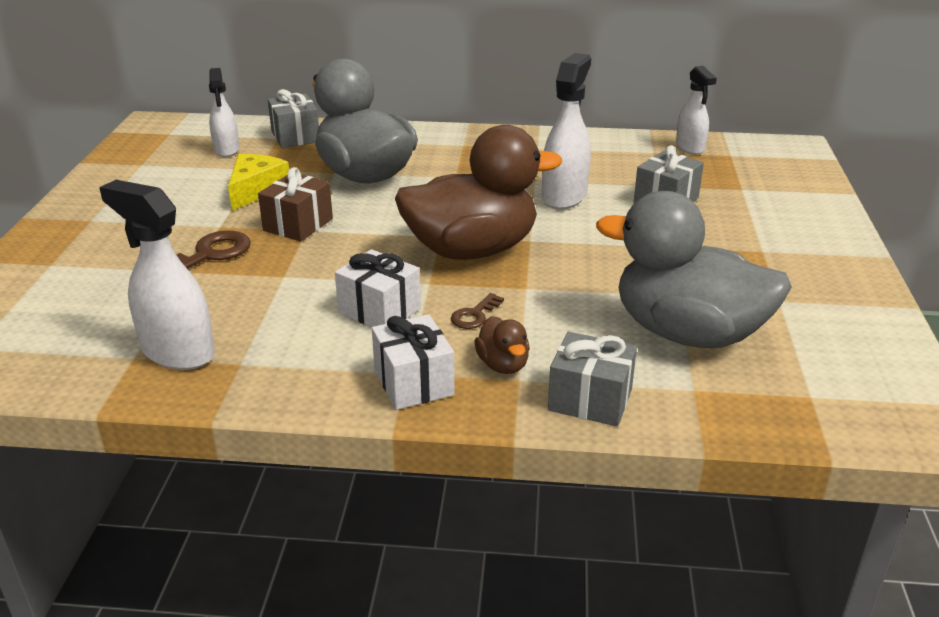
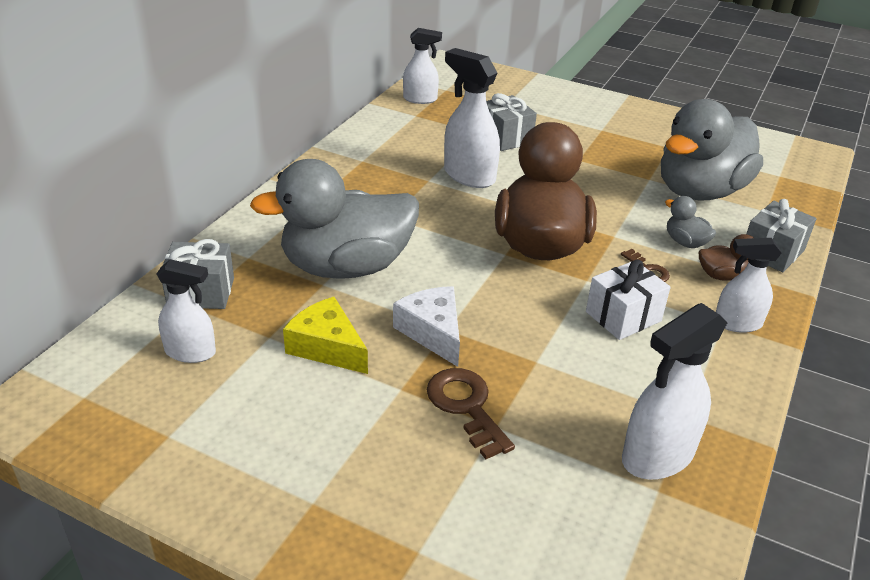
camera: 70 degrees left, 5 degrees up
brown gift [258,167,333,241] -> white cheese [393,286,460,367]
white gift [372,314,455,410] -> white spray bottle [716,238,782,333]
none -> grey duck [665,196,716,248]

